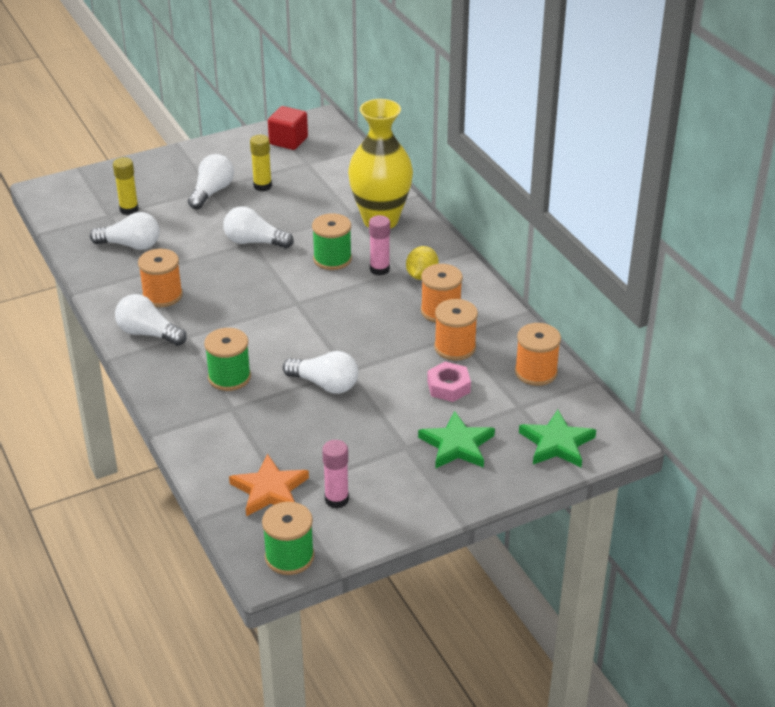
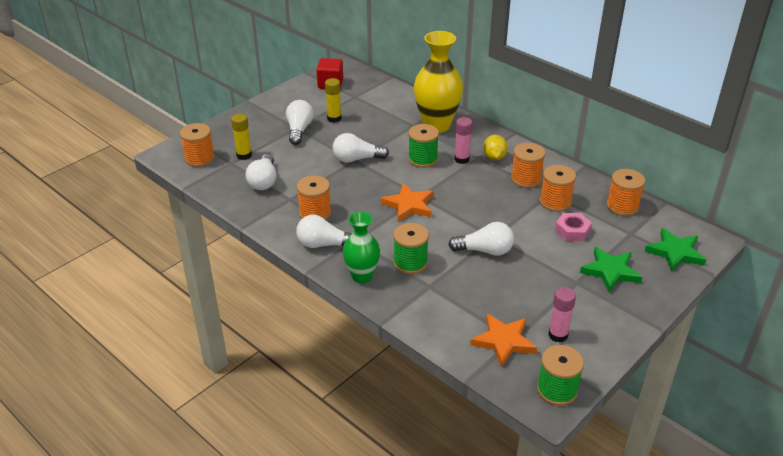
camera: 20 degrees left, 0 degrees up
white light bulb [90,212,160,250] -> white light bulb turned 105 degrees clockwise [245,154,277,190]
none -> orange spool [180,123,215,167]
none -> green vase [343,212,380,283]
none -> orange star [381,183,433,222]

